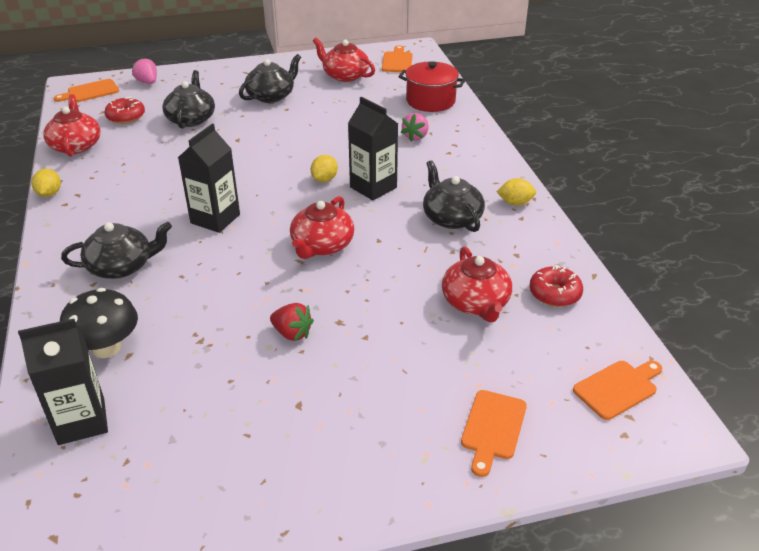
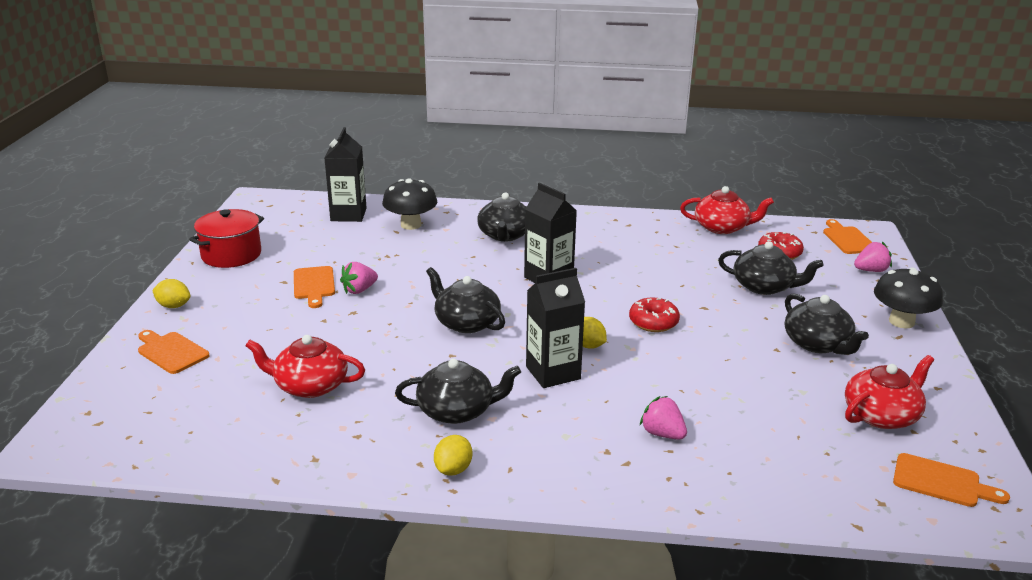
camera: 110 degrees right, 10 degrees down
yellow lemon [32,168,61,197] -> yellow lemon moved to [152,279,190,308]
red strawberry [270,303,314,341] -> pink strawberry [340,262,378,294]
red teapot [290,196,354,259] -> black teapot [426,267,505,333]
red pot [399,62,465,112] -> red pot moved to [189,209,264,268]
red donut [529,265,583,307] -> red donut moved to [629,297,680,332]
orange cutting board [573,361,662,420] -> orange cutting board moved to [294,266,335,308]
none -> black mushroom [874,267,943,329]

